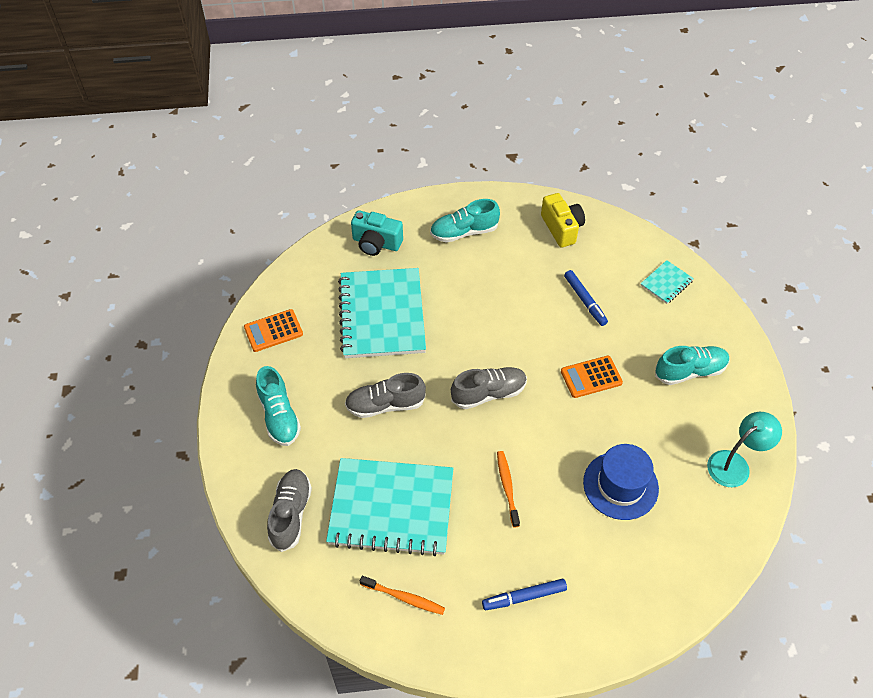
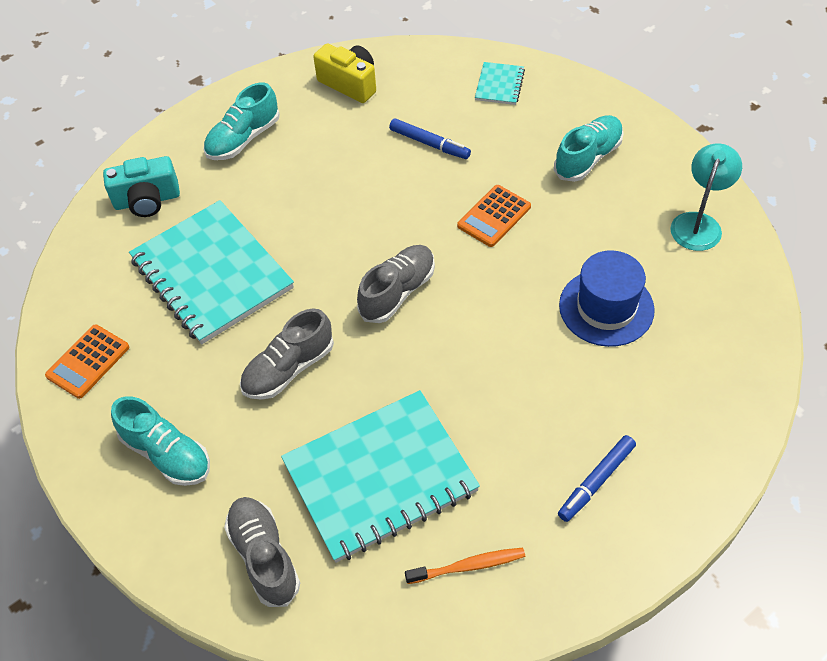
camera: 30 degrees left, 0 degrees up
orange toothbrush [497,451,520,528] -> none

